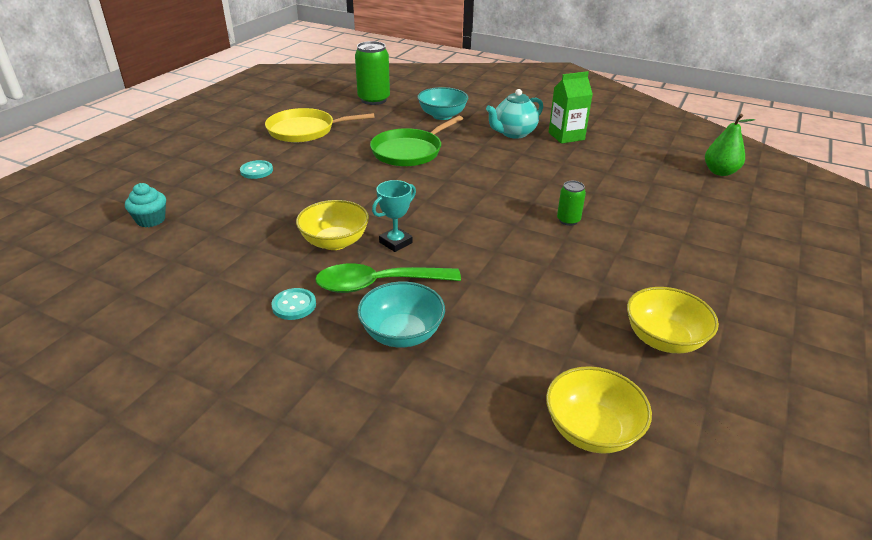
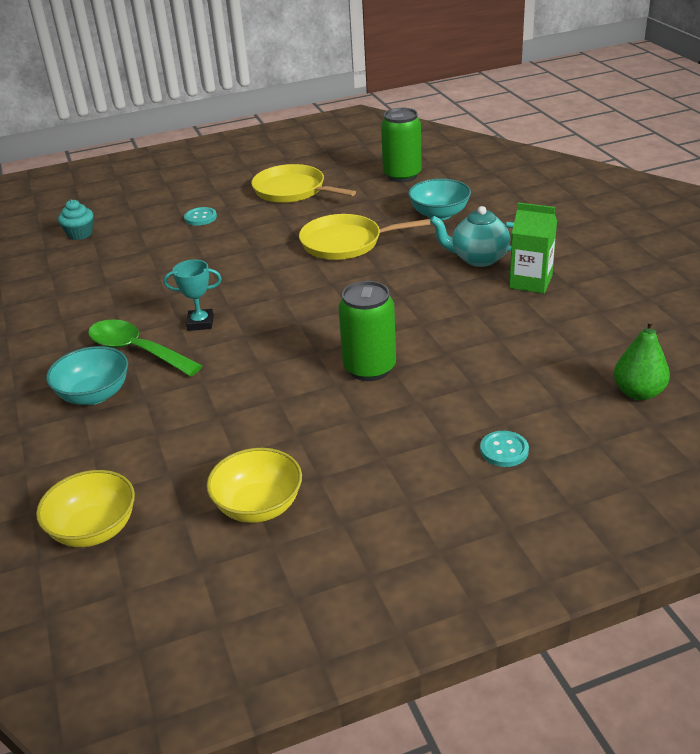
camera: 45 degrees right, 0 degrees up
turquoise button [271,288,316,320] -> turquoise button moved to [480,431,529,467]
yellow bowl [296,200,369,250] -> none
green pan [370,116,463,166] -> yellow pan [299,214,430,260]
green can [557,181,586,226] -> green can [338,281,396,381], size x1.88

